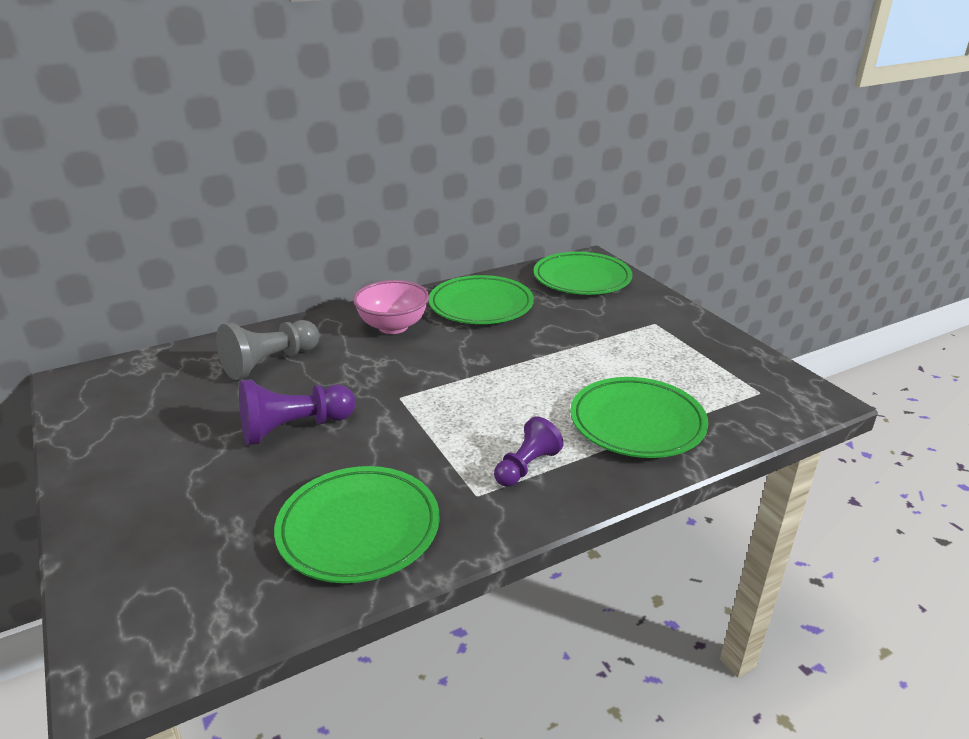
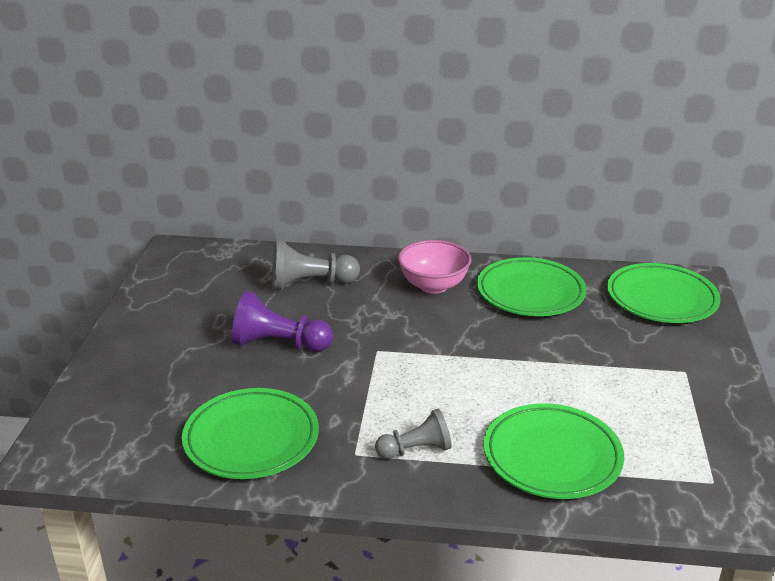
camera: 35 degrees right, 0 degrees up
purple pawn [494,416,564,487] -> grey pawn [375,409,452,459]

